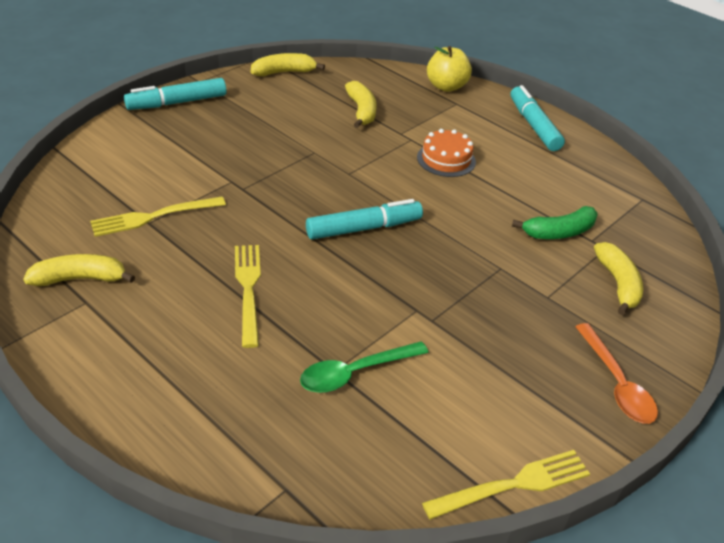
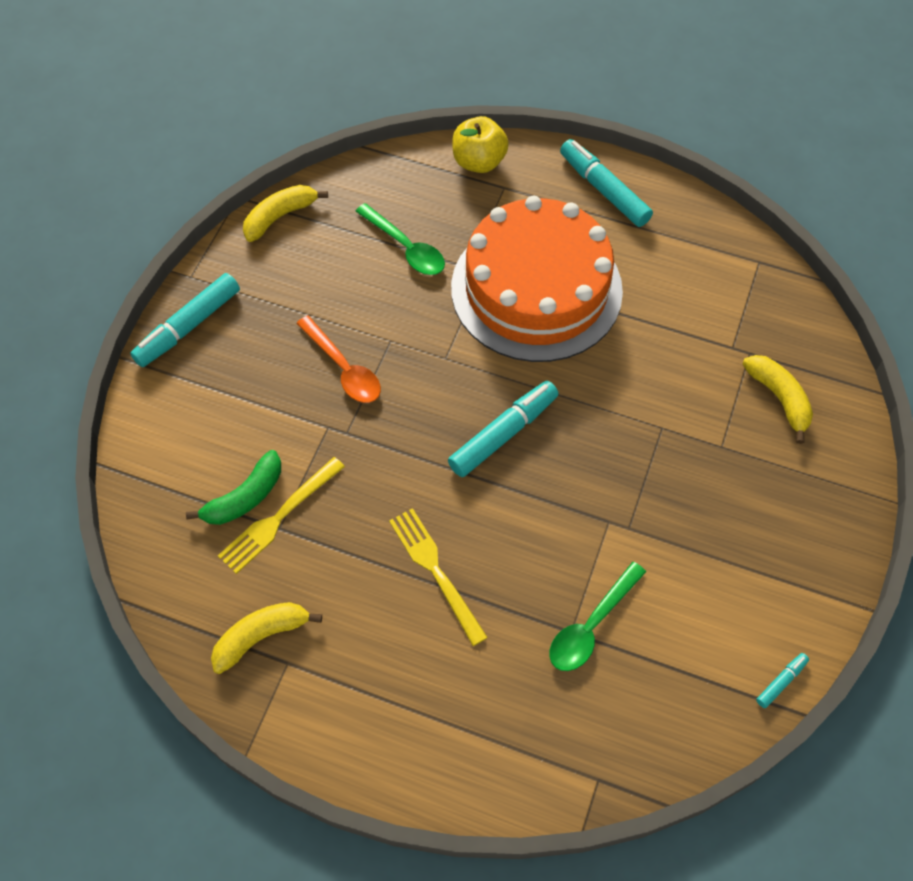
camera: 20 degrees left, 20 degrees up
yellow banana [345,81,377,128] -> green spoon [356,203,445,275]
orange cake [417,129,476,177] -> orange cake [451,196,623,362], size x2.44
yellow fork [422,450,590,520] -> turquoise marker [756,653,809,708]
green banana [512,206,598,239] -> green banana moved to [186,450,281,525]
orange spoon [575,323,658,424] -> orange spoon moved to [296,315,381,403]

